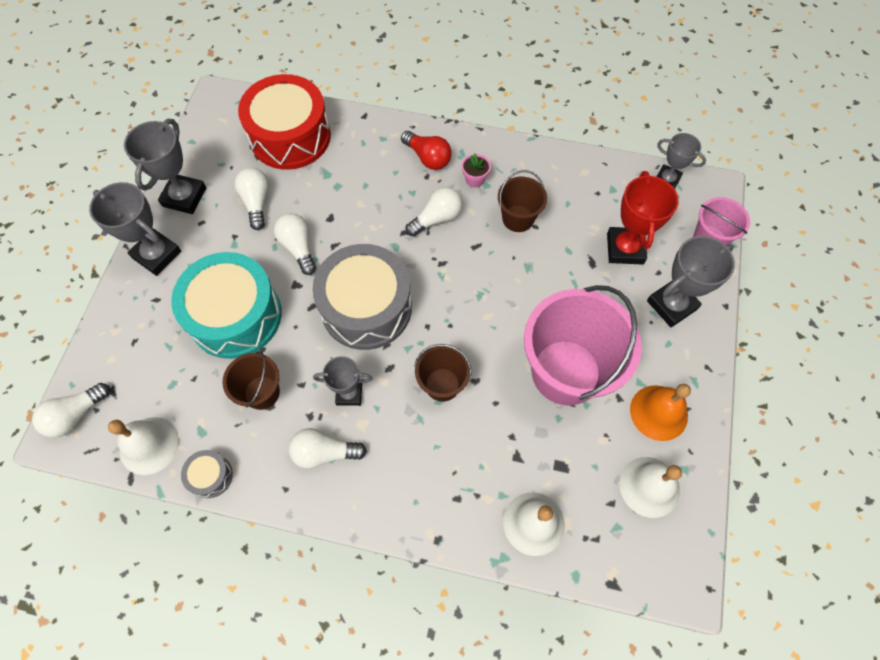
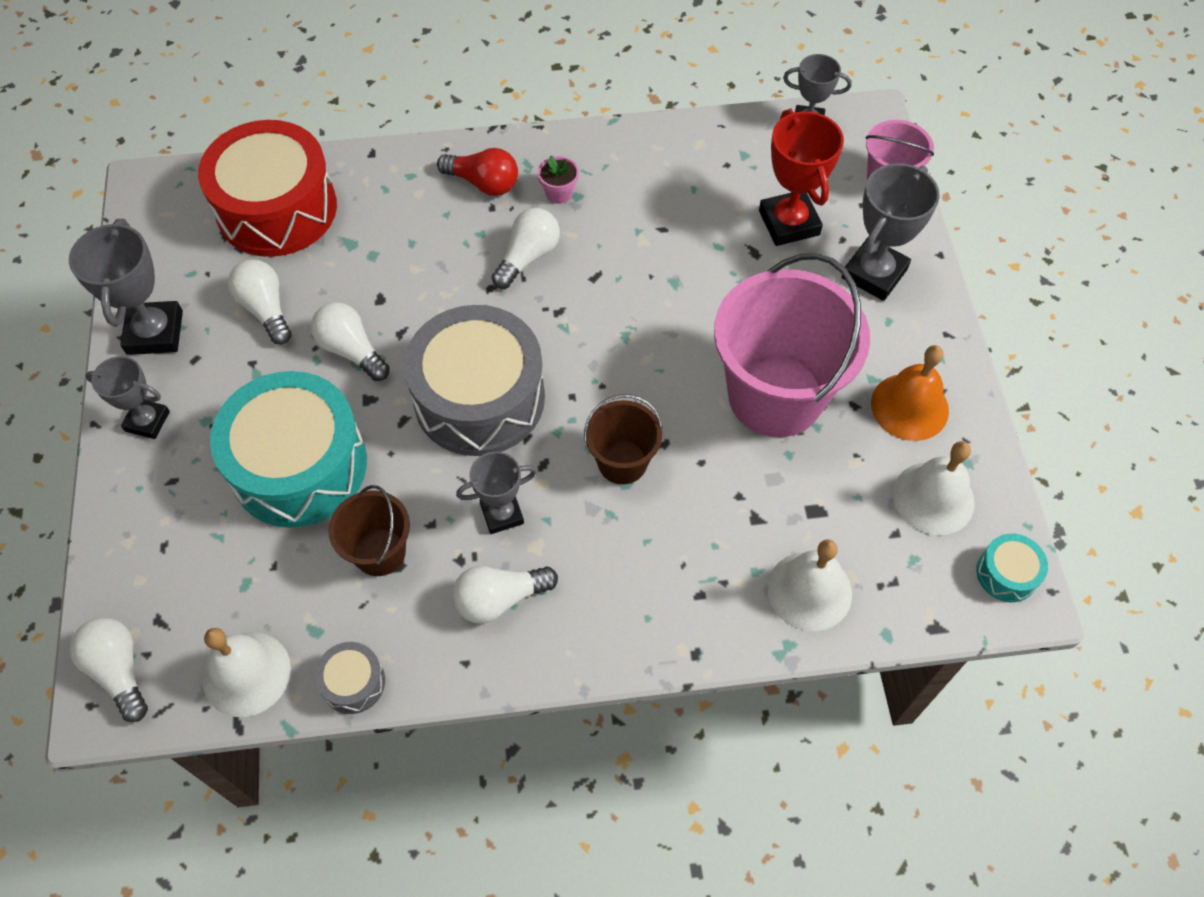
camera: 20 degrees left, 5 degrees down
white light bulb [32,383,110,438] -> white light bulb turned 120 degrees clockwise [70,618,148,722]
grey trophy [89,182,181,276] -> grey trophy [85,356,170,439], size x0.64
brown bucket [498,170,547,232] -> none
none -> turquoise drum [976,534,1048,602]

